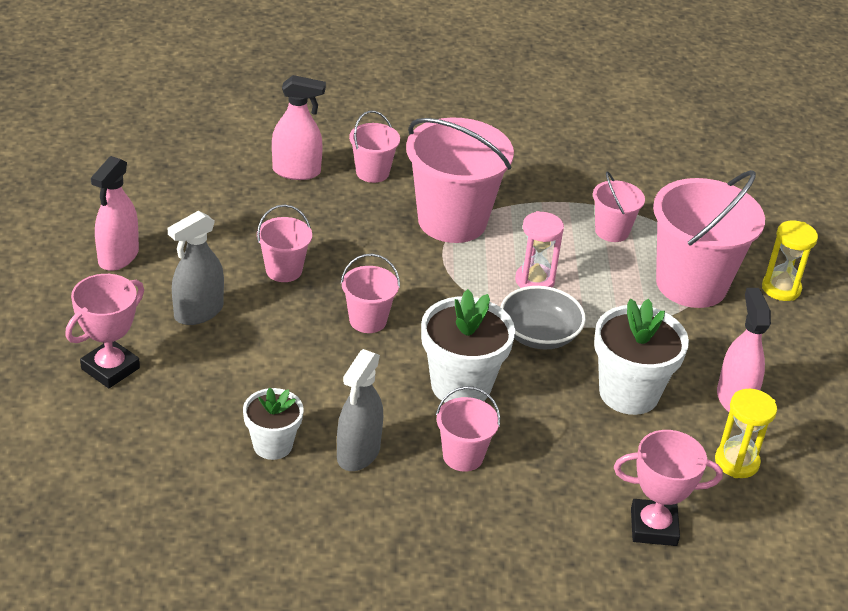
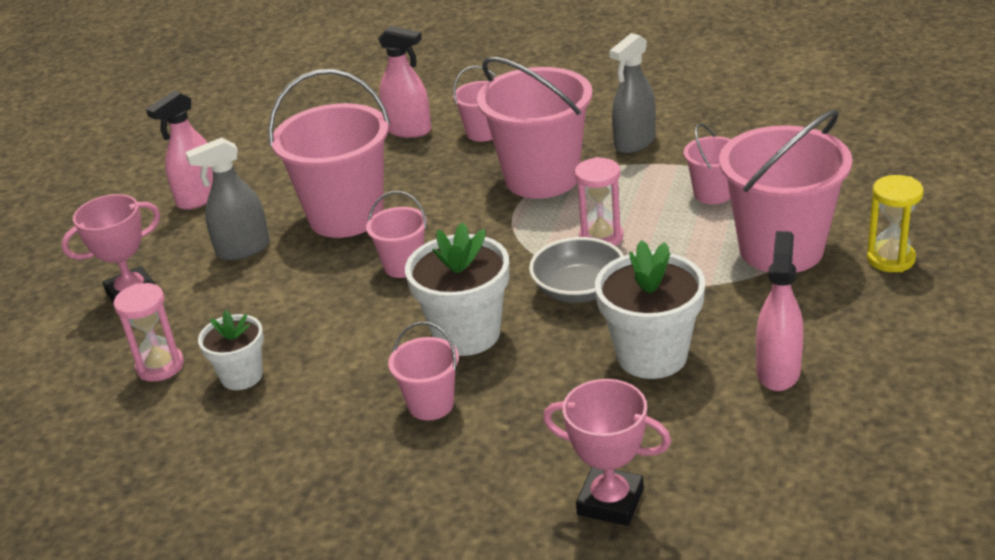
camera: 25 degrees right, 5 degrees down
pink bucket [257,204,312,282] -> pink bucket [268,69,390,238], size x2.01
grey spray bottle [337,349,383,471] -> grey spray bottle moved to [609,33,656,154]
yellow hourglass [715,389,777,478] -> none
none -> pink hourglass [114,283,184,381]

